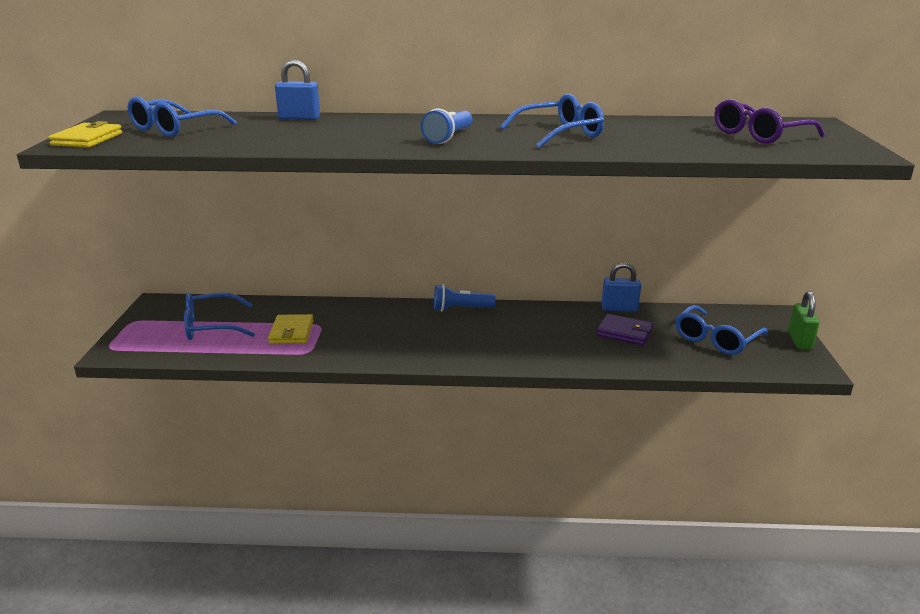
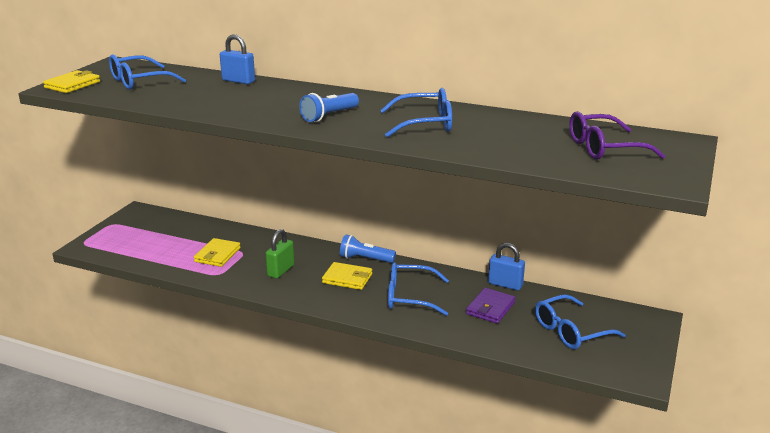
camera: 20 degrees right, 0 degrees up
blue glasses [184,293,255,340] -> blue glasses moved to [388,262,449,316]
purple wallet [597,314,653,345] -> purple wallet turned 75 degrees clockwise [466,288,515,324]
green padlock [788,291,820,350] -> green padlock moved to [265,229,294,279]
none -> yellow wallet [322,262,372,290]

